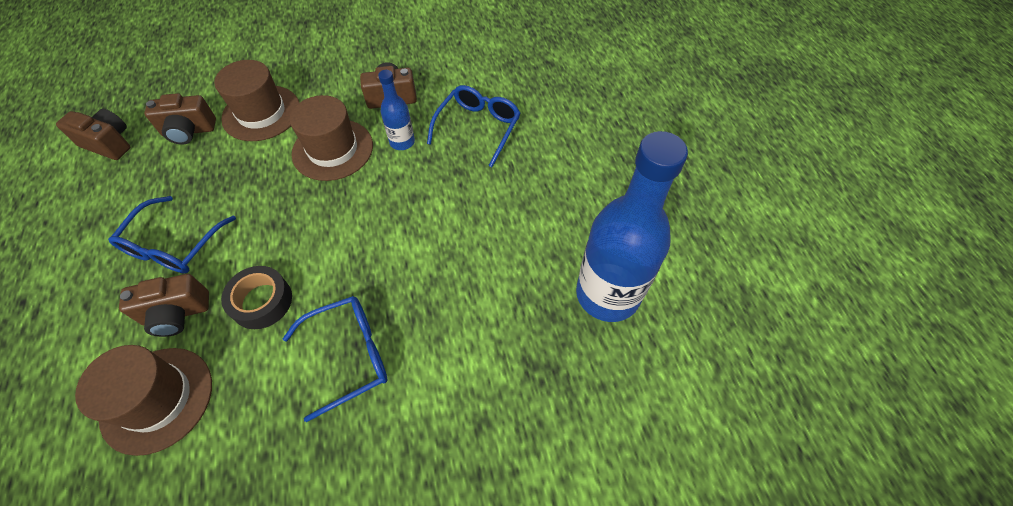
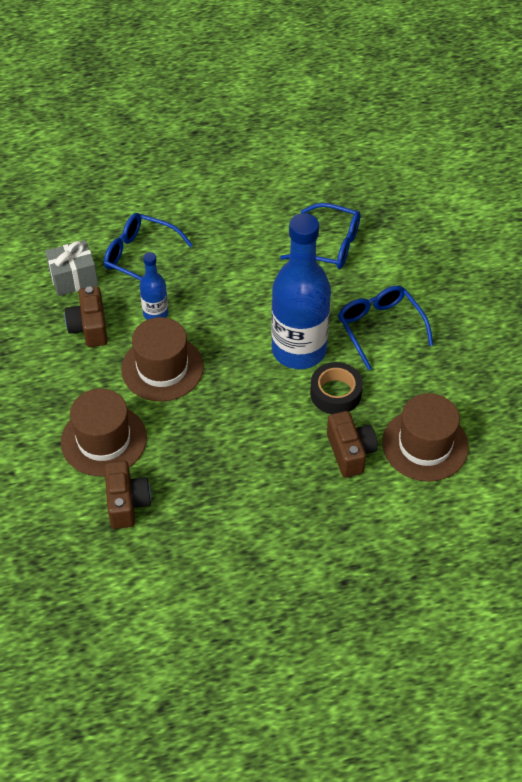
camera: 90 degrees left, 5 degrees down
brown camera [56,108,130,160] -> none
blue glasses [108,196,236,273] -> blue glasses moved to [280,203,361,269]
blue bottle [576,131,688,322] -> blue bottle moved to [271,213,331,369]
none -> grey gift [45,240,98,296]

